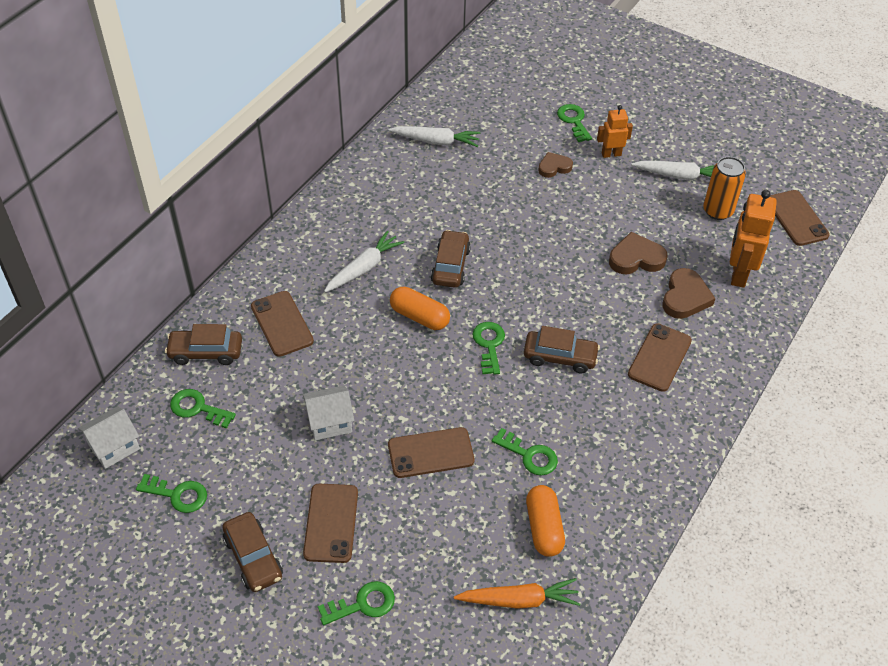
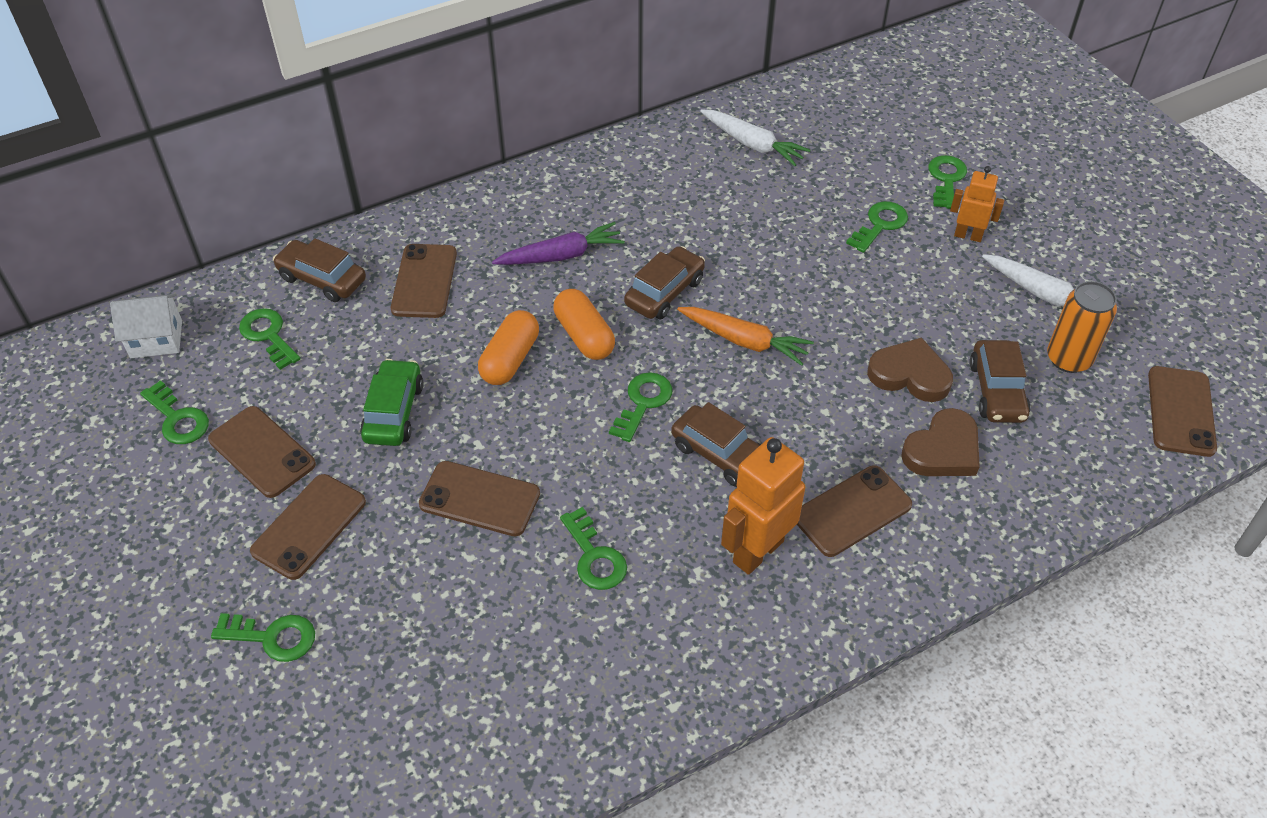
camera: 30 degrees right, 0 degrees up
brown car [222,512,283,592] -> brown car moved to [969,340,1031,423]
white house [302,385,354,440] -> green car [360,359,423,446]
white carrot [324,230,404,292] -> purple carrot [492,222,625,265]
orange carrot [454,578,580,609] -> orange carrot moved to [677,307,814,366]
orange capsule [526,485,565,557] -> orange capsule moved to [478,310,539,385]
brown heart [538,152,573,178] -> green key [846,201,908,253]
orange robot [730,190,777,288] -> orange robot moved to [721,437,805,575]
none -> brown phone [208,406,316,498]

